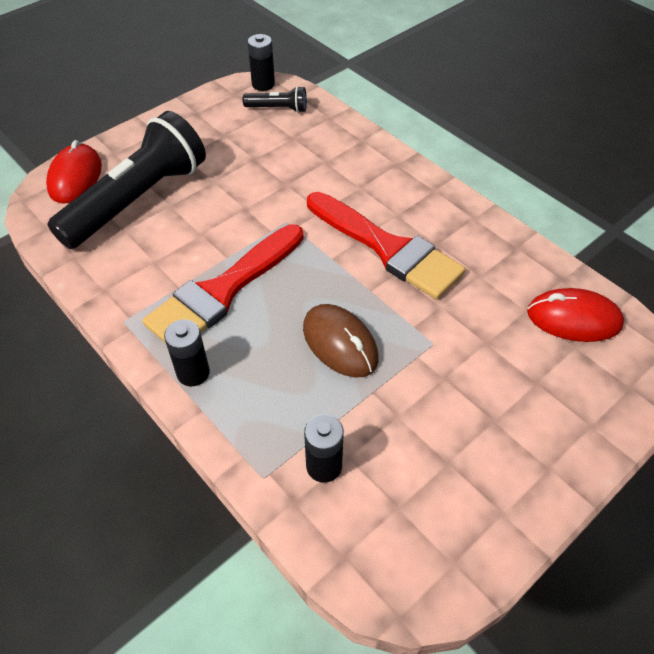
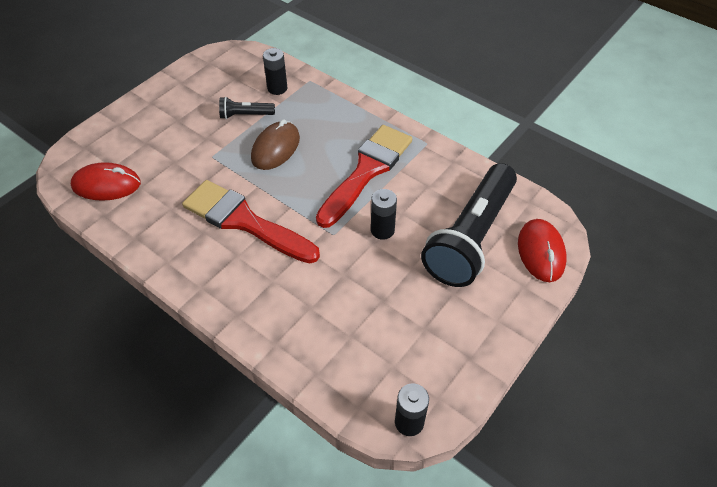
camera: 170 degrees right, 0 degrees up
black battery [164,319,210,386] -> black battery moved to [371,189,397,240]
black flashlight [243,86,307,113] -> black flashlight moved to [219,97,275,119]
brown mouse [303,304,379,378] -> brown mouse turned 75 degrees clockwise [251,119,300,170]

